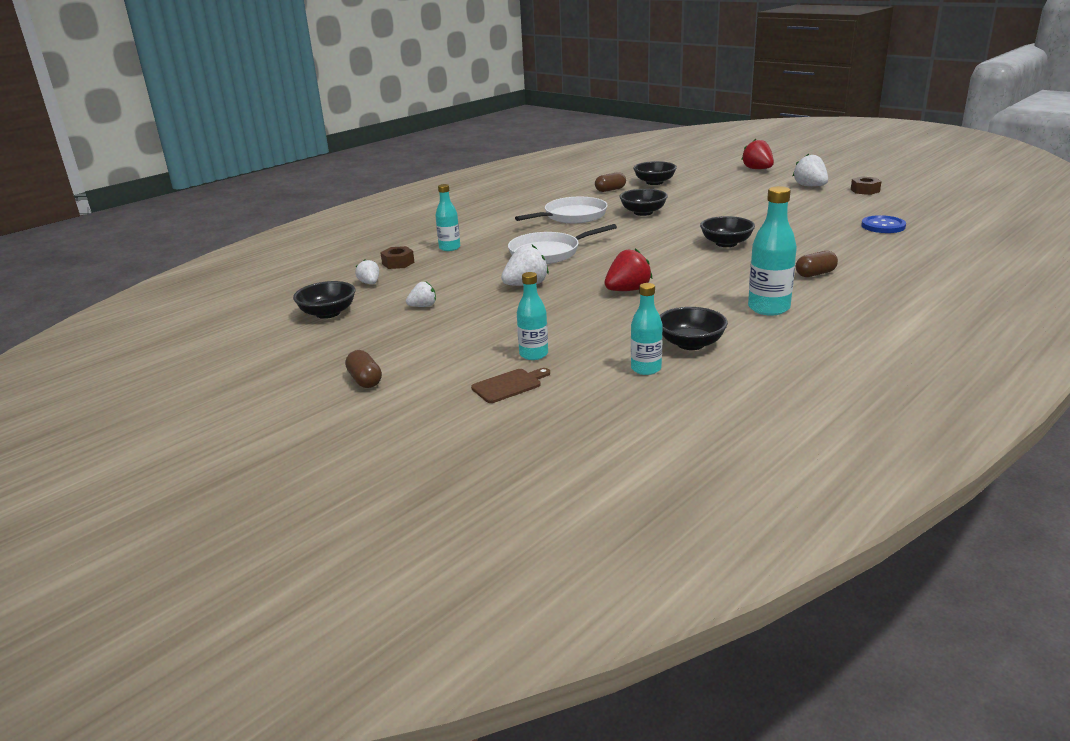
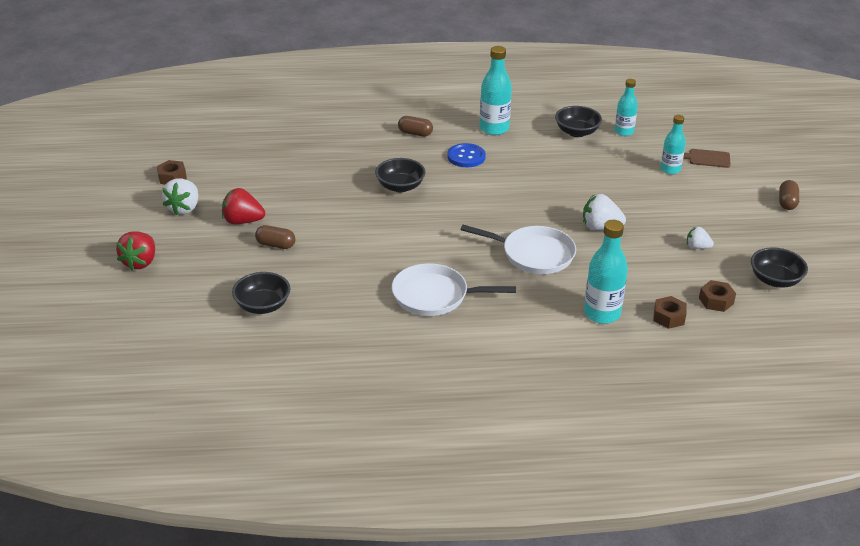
camera: 140 degrees left, 10 degrees up
white strawberry [355,259,379,284] -> brown nut [699,280,736,312]
turquoise bottle [435,184,460,251] -> turquoise bottle [584,220,628,324], size x1.53
brown capsule [595,173,626,192] -> brown capsule moved to [255,225,295,249]
red strawberry [605,248,652,291] -> red strawberry moved to [222,188,265,224]
black bowl [620,189,668,216] -> none
blue button [861,215,906,233] -> blue button moved to [447,143,486,167]

